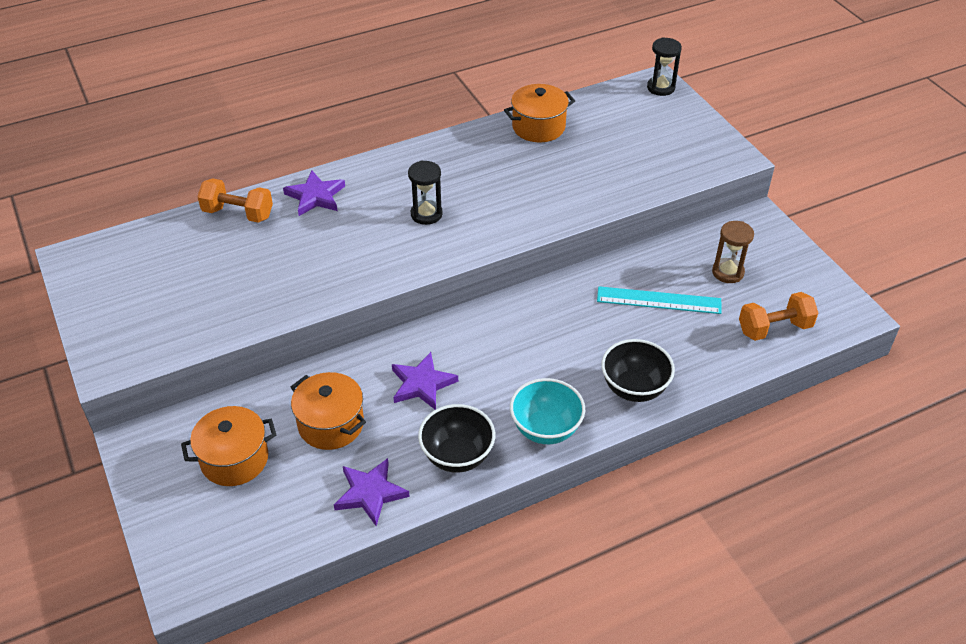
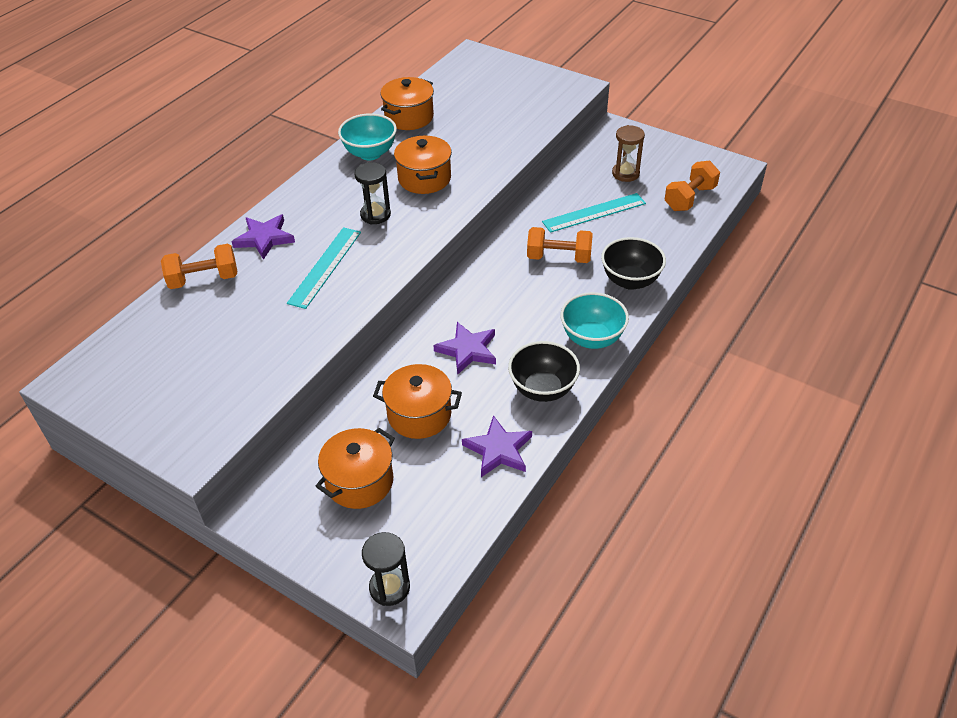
camera: 30 degrees left, 0 degrees up
black hourglass [647,37,682,96] -> black hourglass moved to [362,532,410,606]
none -> turquoise ruler [287,227,361,309]
none -> turquoise bowl [338,113,397,160]
none -> orange pot [394,135,452,194]
none -> orange dumbbell [527,227,593,263]

